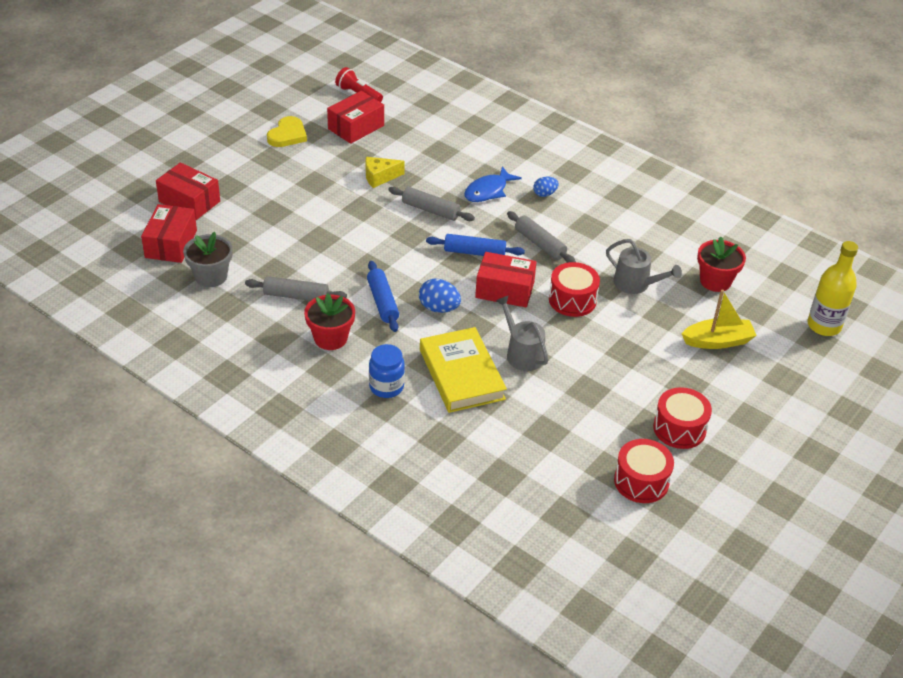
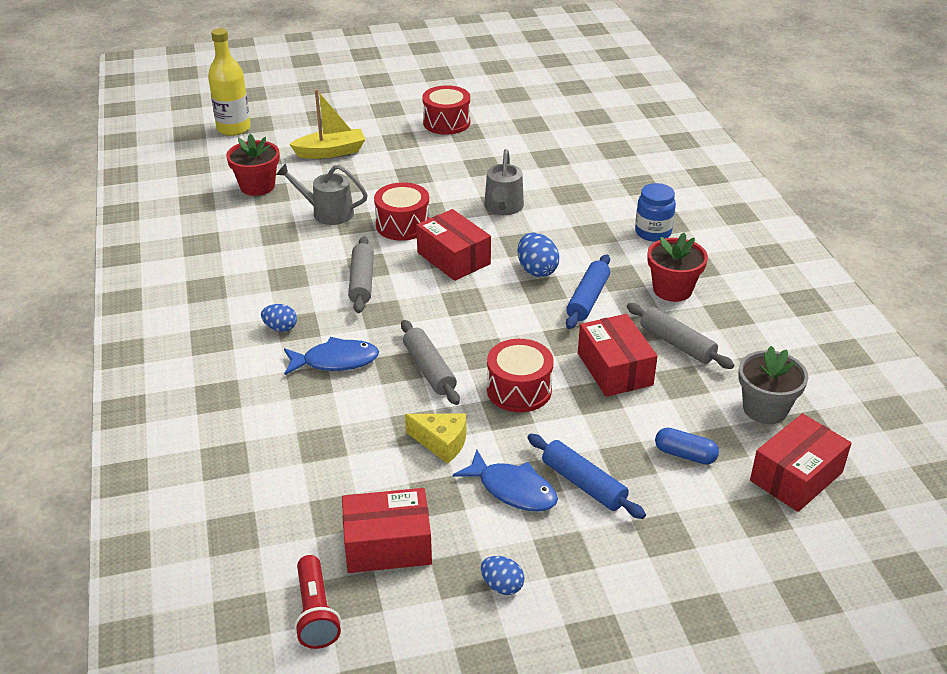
camera: 140 degrees left, 5 degrees down
red box [156,162,220,220] -> red box moved to [578,314,658,397]
yellow heart [267,116,307,147] -> blue egg [481,556,524,595]
yellow book [420,327,507,413] -> none
blue rolling pin [426,234,525,256] -> blue rolling pin moved to [528,434,646,519]
grey watering can [606,239,682,294] -> grey watering can turned 60 degrees counterclockwise [276,163,368,225]
red drum [614,439,674,503] -> red drum moved to [487,339,553,412]
yellow boat [681,289,757,349] -> yellow boat turned 135 degrees clockwise [289,89,365,159]
none -> blue fish [453,450,558,512]
none -> blue capsule [655,427,719,465]

